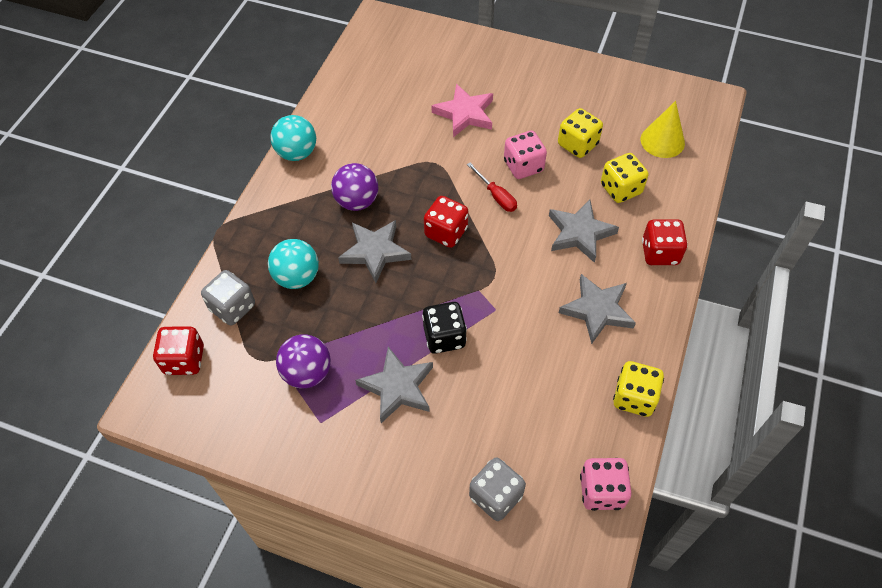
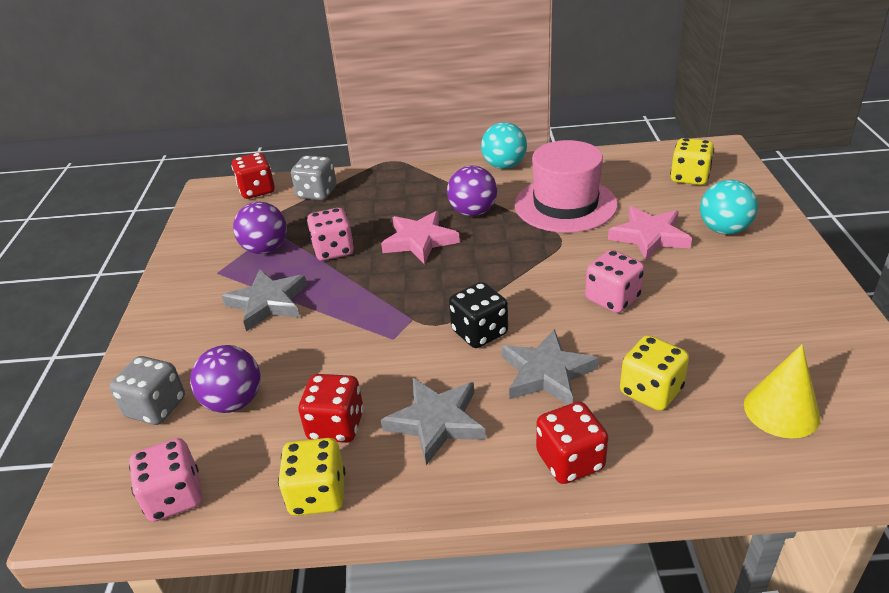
camera: 70 degrees right, 20 degrees down
turquoise ball [268,239,319,289] -> turquoise ball moved to [700,180,758,234]
grey star [338,220,411,283] -> pink star [381,211,460,264]
black dice [422,302,467,354] -> black dice moved to [449,282,508,348]
red dice [424,196,468,248] -> red dice moved to [299,374,364,443]
red screwdriver [467,163,517,212] -> none
yellow dice [558,108,603,158] -> yellow dice moved to [670,138,714,185]
none -> purple ball [190,345,261,413]
none -> pink dice [307,208,354,261]
none -> pink hat [514,140,618,233]

